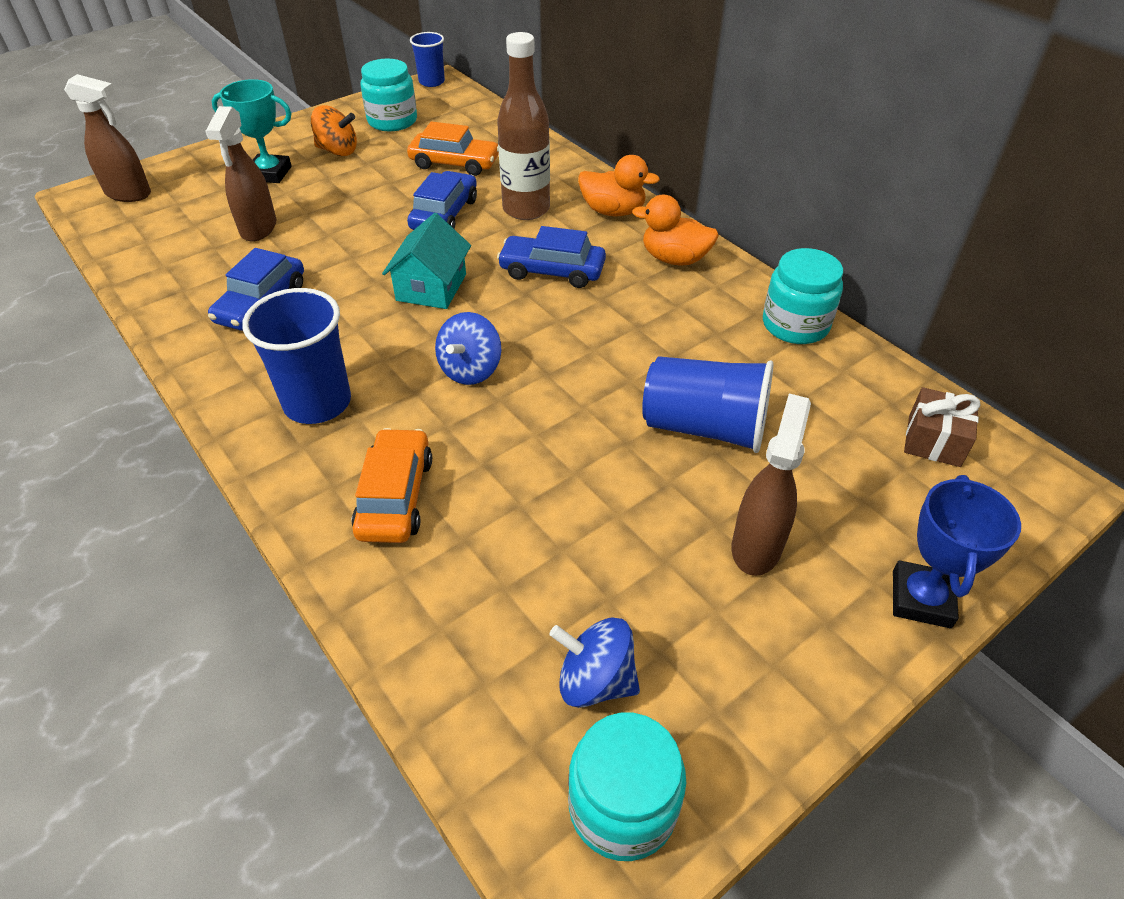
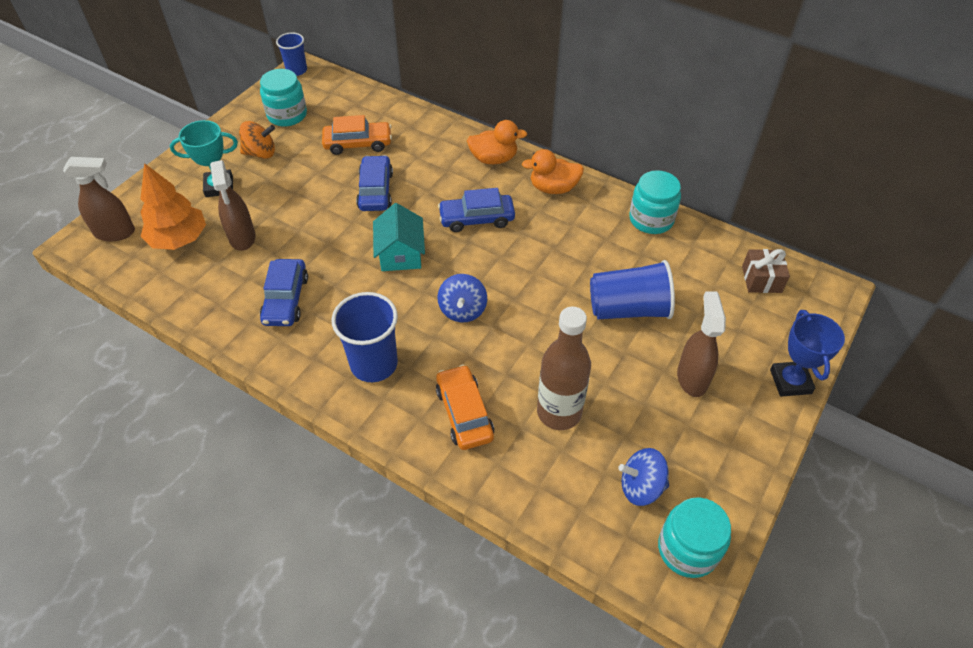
camera: 20 degrees left, 5 degrees up
brown bottle [497,32,550,220] -> brown bottle moved to [537,307,591,430]
none -> orange tree [140,163,206,250]

